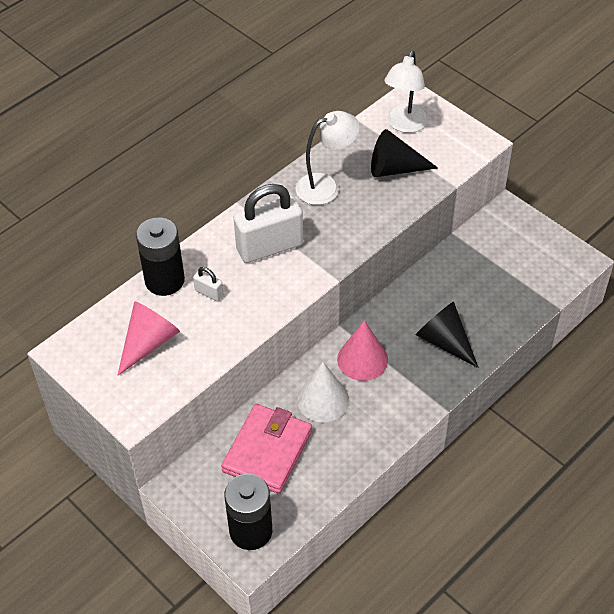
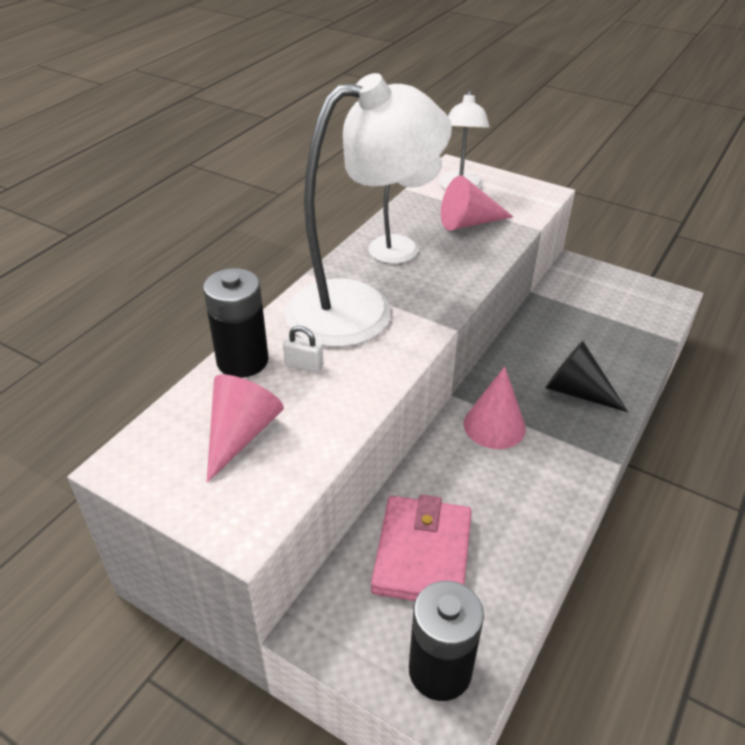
camera: 15 degrees left, 10 degrees down
white padlock [233,184,303,263] -> white lamp [285,73,452,347]
white cone [297,362,349,423] -> none
black cone [371,129,438,177] -> pink cone [441,175,513,230]

